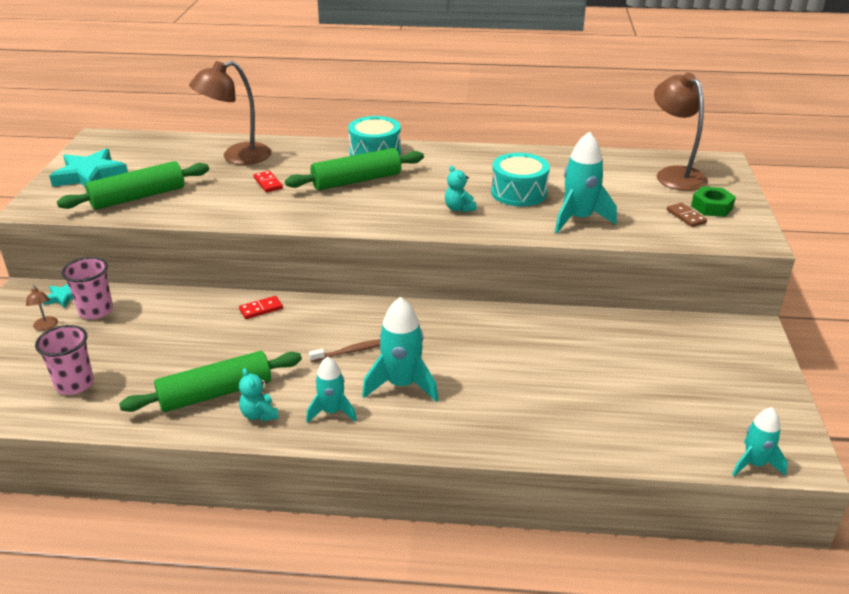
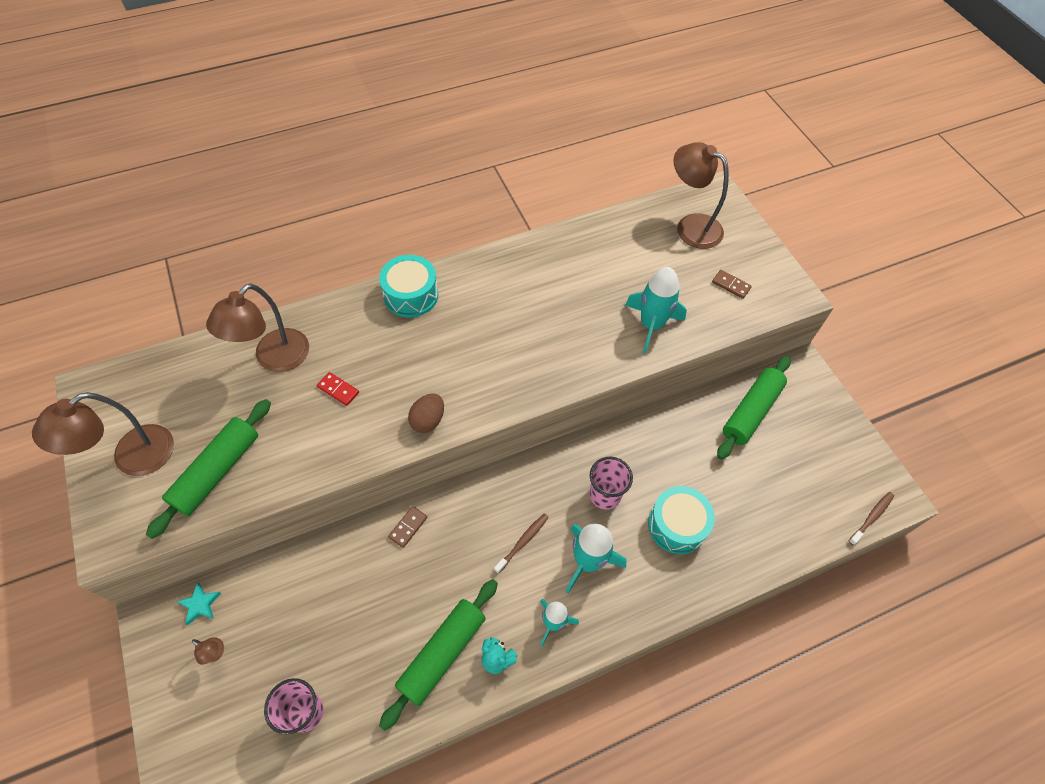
camera: 30 degrees left, 25 degrees up
turquoise star [49,148,128,187] -> brown lamp [32,392,174,476]
pink cup [62,257,113,319] -> pink cup moved to [590,457,633,510]
red domino [239,296,283,319] -> brown domino [388,506,427,548]
green rolling pin [285,148,424,190] -> green rolling pin moved to [717,356,791,460]
turquoise teddy bear [445,166,477,212] -> none
turquoise drum [491,153,550,206] -> turquoise drum moved to [648,486,715,554]
green nut [691,186,736,217] -> none
turquoise rocket [732,407,788,476] -> brown toothbrush [849,492,894,545]
none -> brown egg [408,393,444,433]

